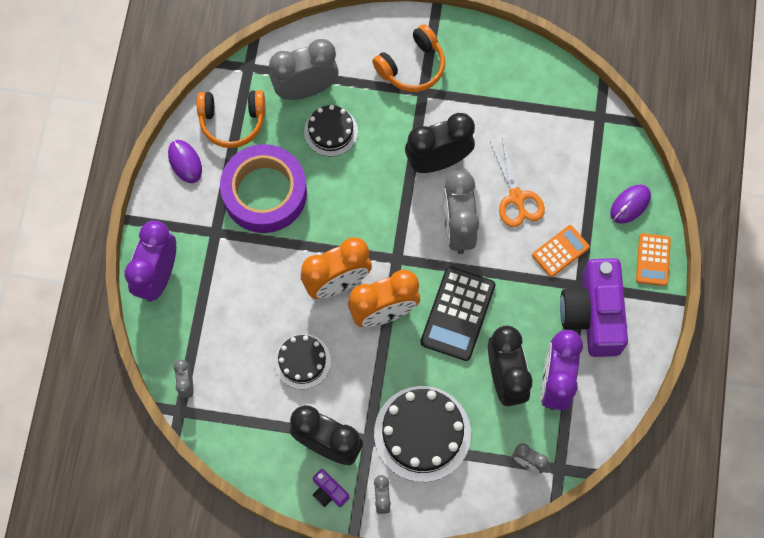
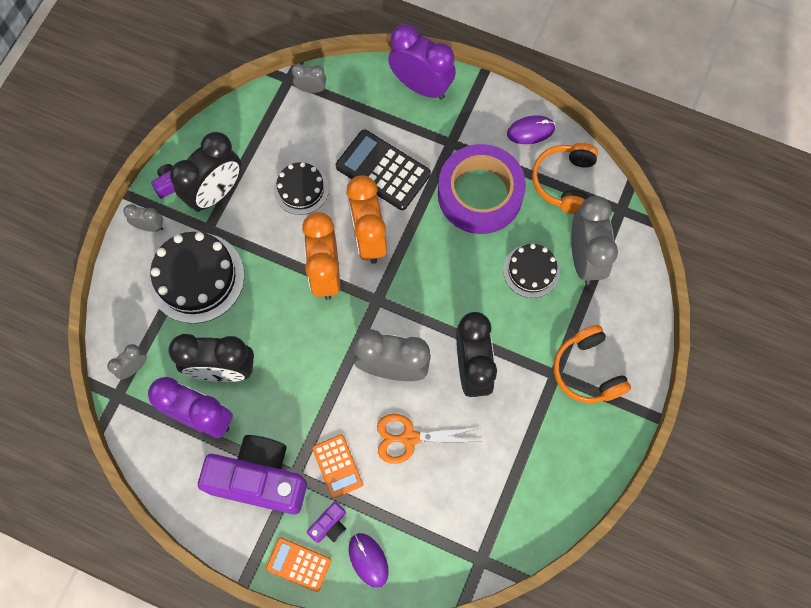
camera: 105 degrees right, 0 degrees up
black calculator [420,266,496,361] -> black calculator moved to [336,130,431,210]
none -> purple camera [307,502,346,543]

